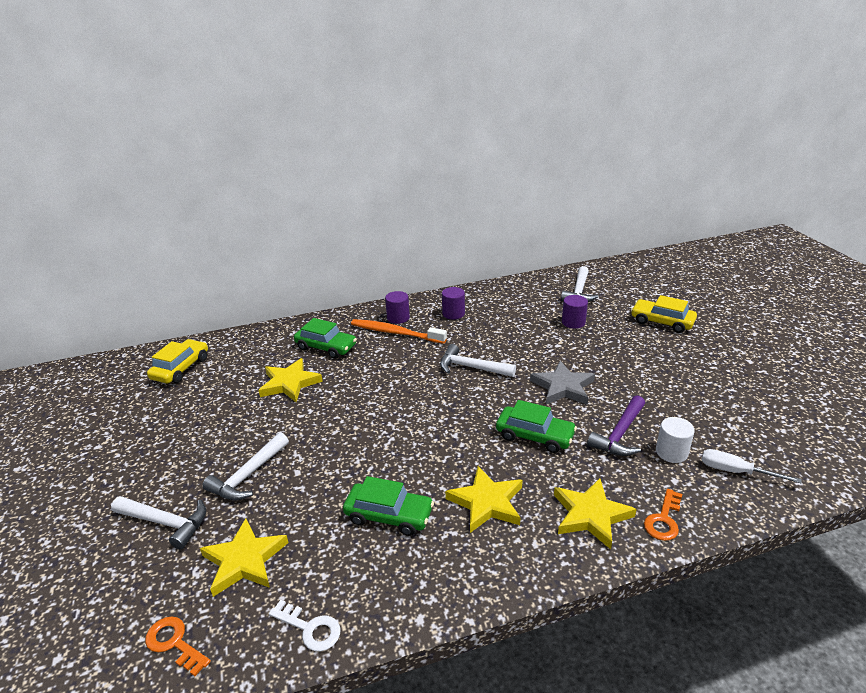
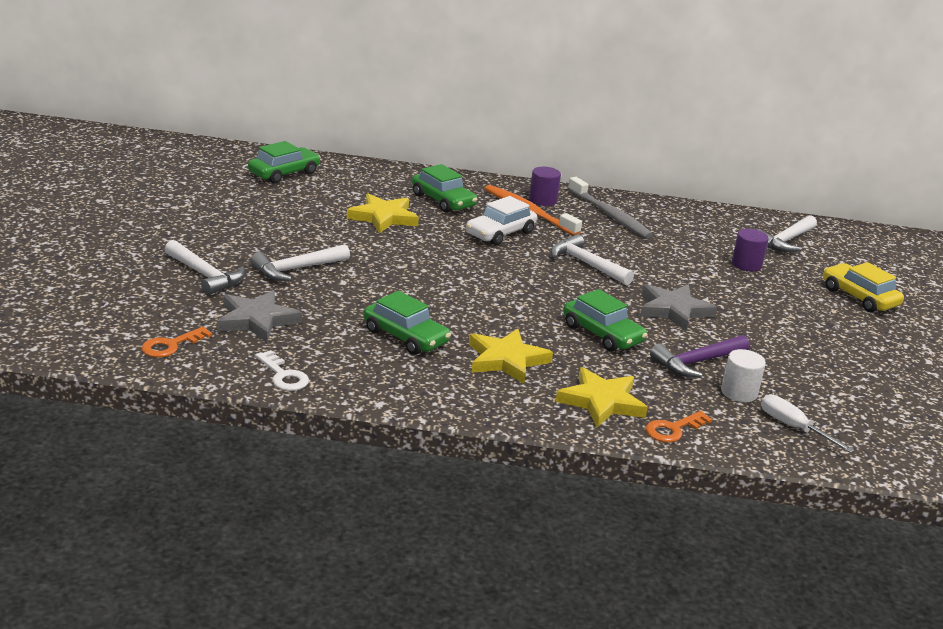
camera: 20 degrees right, 5 degrees down
orange key [145,616,211,676] -> orange key turned 105 degrees counterclockwise [141,327,212,357]
yellow car [147,339,208,383] -> green car [248,141,321,183]
yellow star [200,519,288,597] -> grey star [217,290,302,342]
purple cylinder [442,287,465,319] -> grey toothbrush [568,177,653,239]
none -> white car [466,196,537,245]

